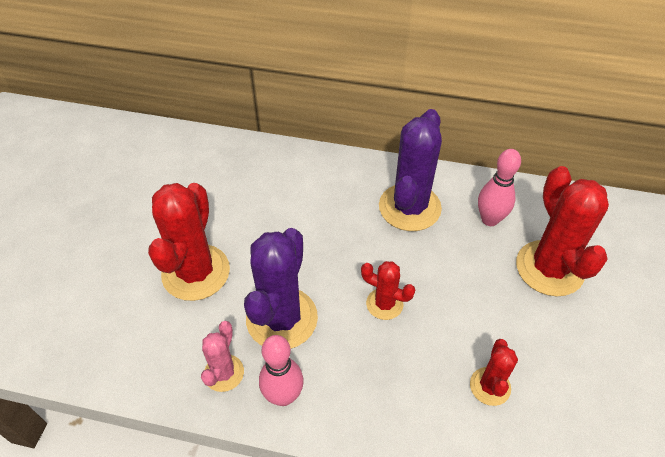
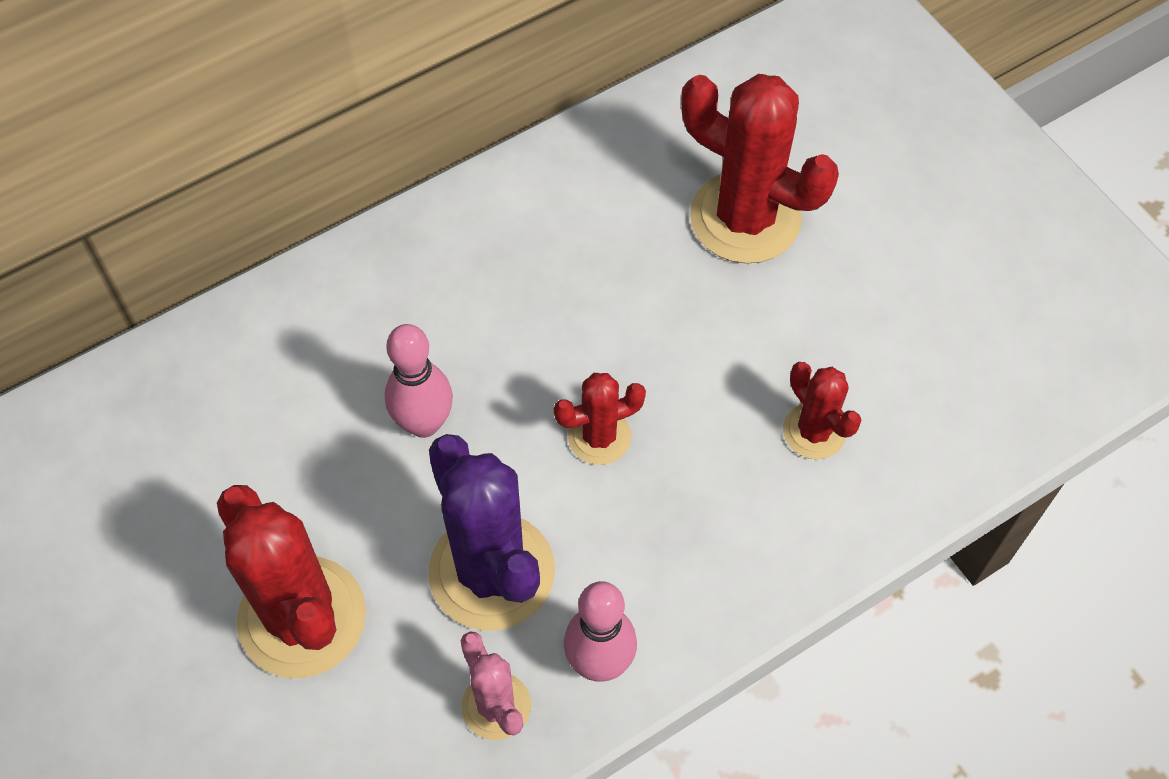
camera: 45 degrees left, 10 degrees up
purple cactus [379,109,442,231] -> none
pink bowling pin [478,149,521,226] -> pink bowling pin moved to [385,324,453,438]

